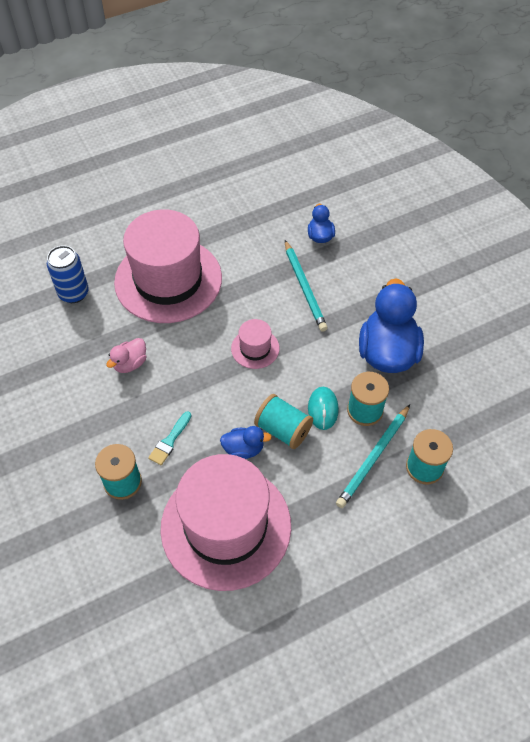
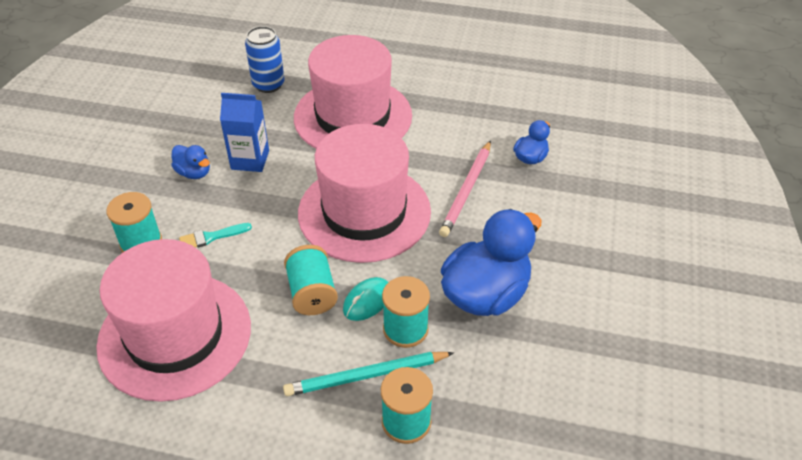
camera: 40 degrees right, 10 degrees down
pink duck [106,338,146,373] -> blue carton [220,93,269,172]
blue duck [220,426,272,459] -> blue duck moved to [171,145,210,179]
pink hat [231,319,280,369] -> pink hat [298,124,431,263], size x2.35
turquoise pencil [285,240,328,332] -> pink pencil [439,140,491,237]

